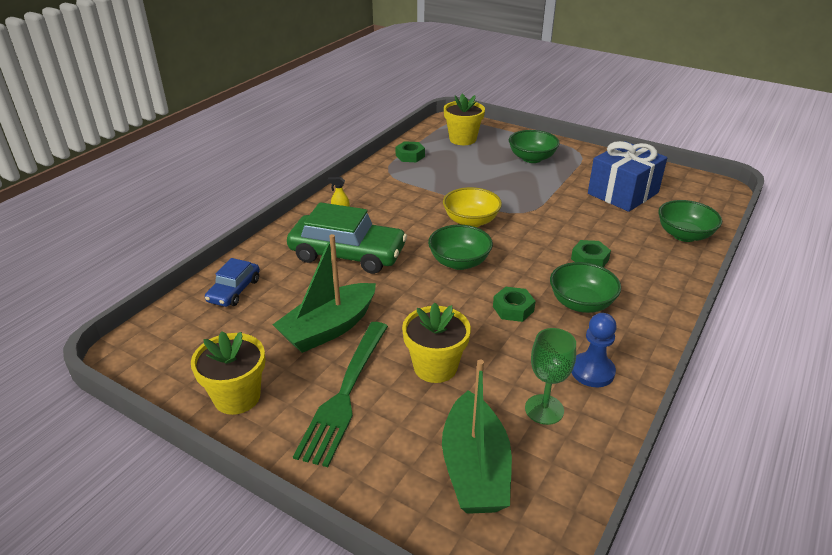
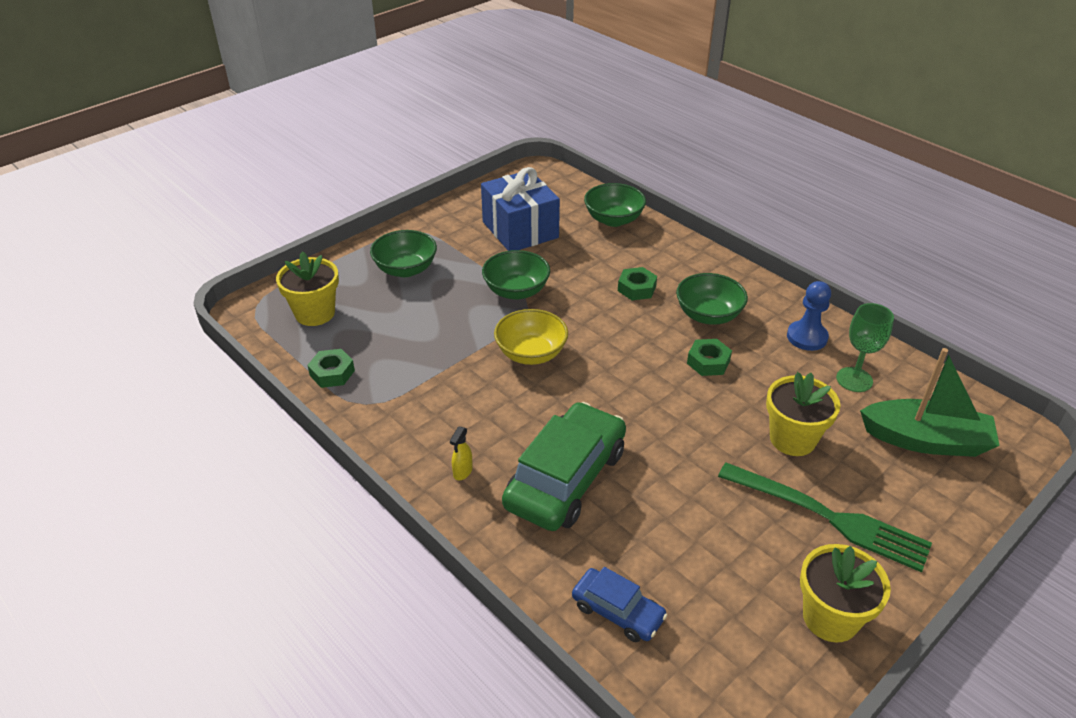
camera: 75 degrees left, 5 degrees up
green boat [273,234,376,353] -> none
green bowl [428,225,493,270] -> green bowl moved to [482,250,550,300]

